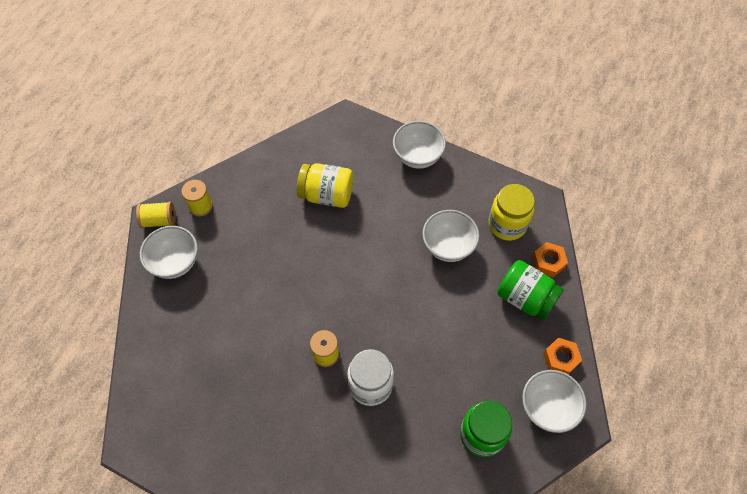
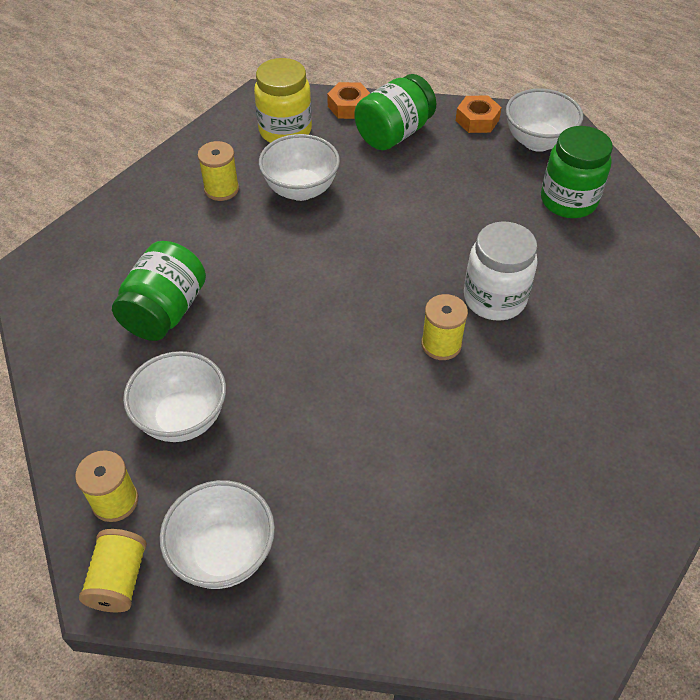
camera: 80 degrees left, 10 degrees down
yellow jar [297,163,353,208] -> green jar [112,241,206,341]
white bowl [393,121,446,169] -> white bowl moved to [123,351,226,442]
none -> yellow spool [197,141,239,201]

